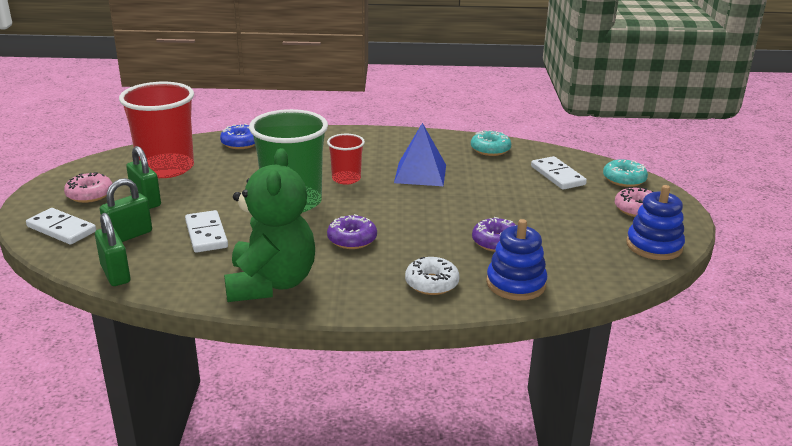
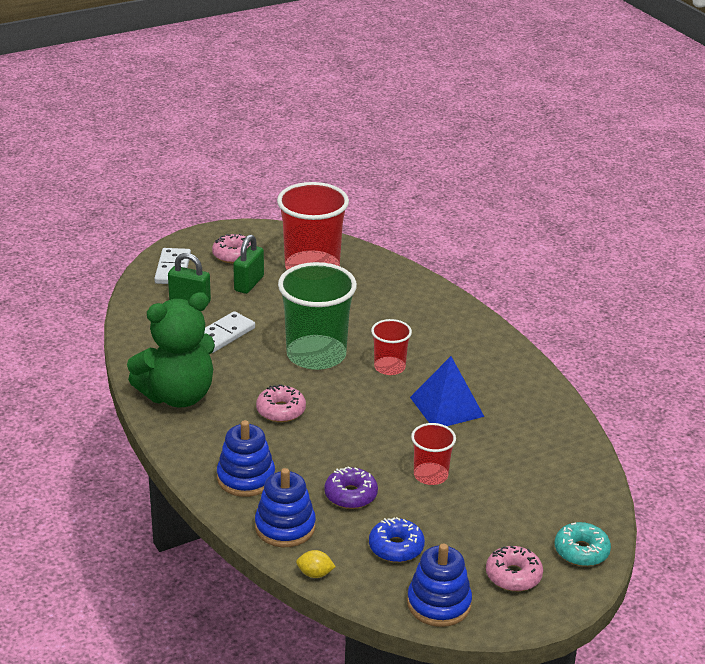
camera: 60 degrees right, 5 degrees up
green padlock [95,213,130,286] -> none
blue donut [220,124,255,149] -> blue donut moved to [369,517,425,562]
purple donut [327,214,377,249] -> pink donut [256,384,306,422]
white donut [405,257,460,295] -> blue stacking toy [217,420,275,497]
turquoise donut [471,130,511,156] -> none
white domino [531,156,587,190] -> none
none -> yellow lemon [296,550,336,578]
none -> red cup [411,423,456,485]

